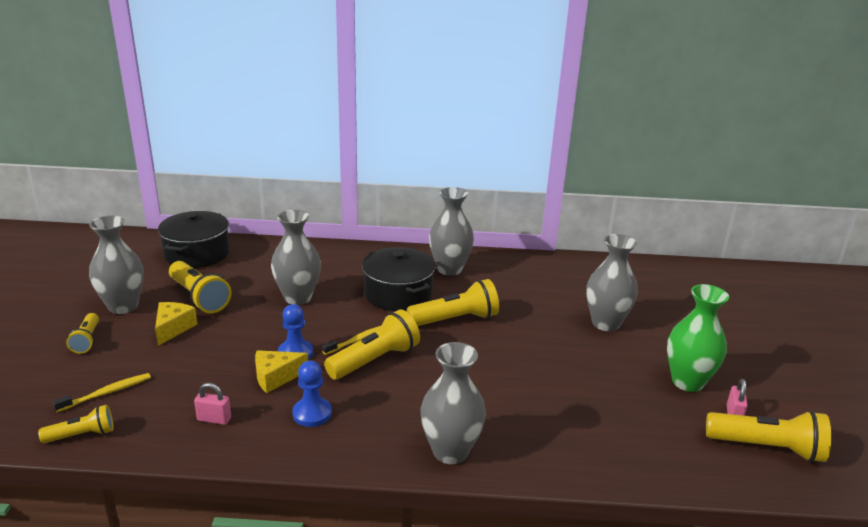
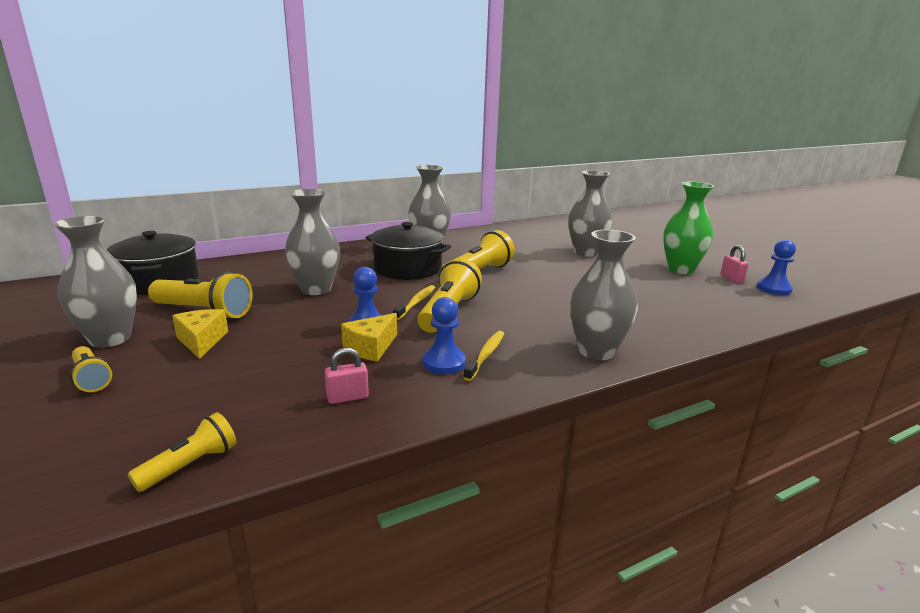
camera: 30 degrees left, 5 degrees down
yellow toothbrush [53,373,151,412] -> yellow toothbrush moved to [463,331,504,381]
yellow flashlight [706,410,831,462] -> blue pawn [757,239,796,295]

